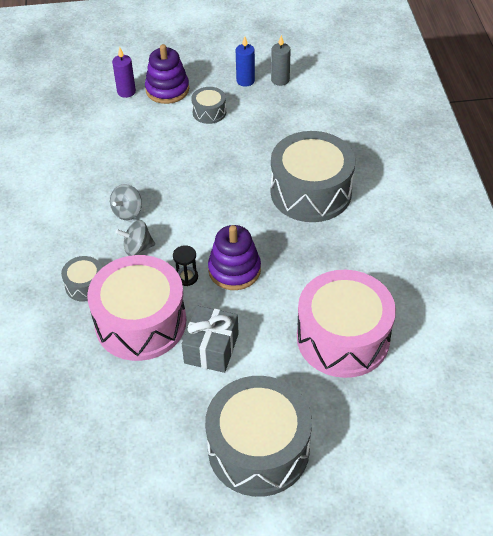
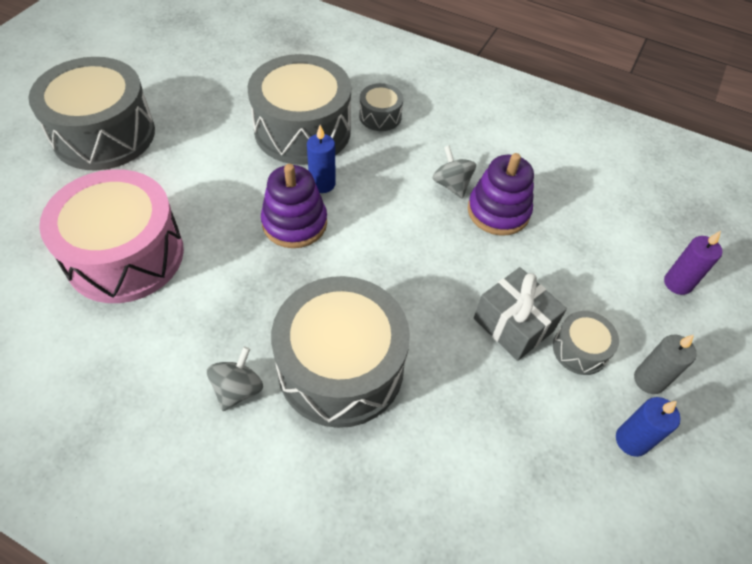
camera: 120 degrees right, 5 degrees up
pink drum [87,255,186,361] -> grey drum [248,54,351,165]
grey spinning top [115,220,155,256] -> grey spinning top moved to [207,347,263,411]
purple stacking toy [145,44,189,104] -> purple stacking toy moved to [468,153,534,236]
black hourglass [173,245,198,286] -> blue candle [307,125,336,193]
grey gift [182,305,239,373] -> grey gift moved to [474,267,567,361]
grey candle [271,35,291,86] -> grey candle moved to [634,335,697,394]

